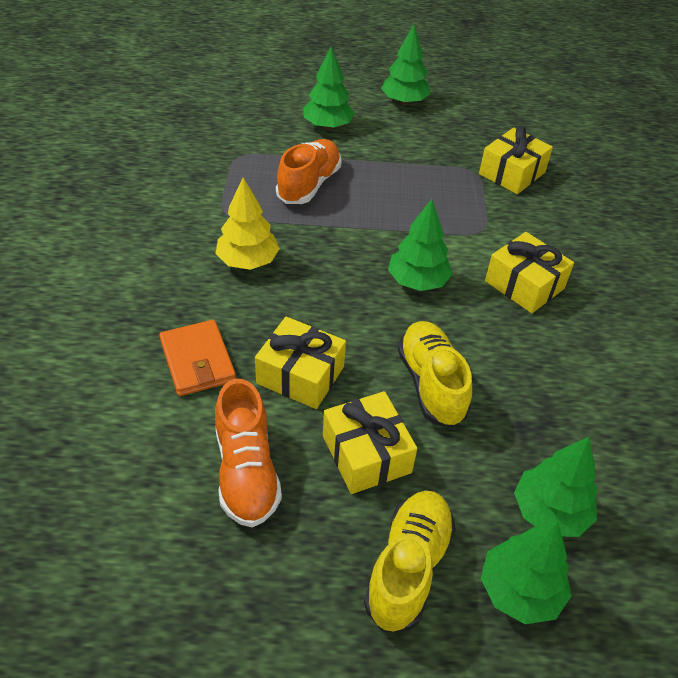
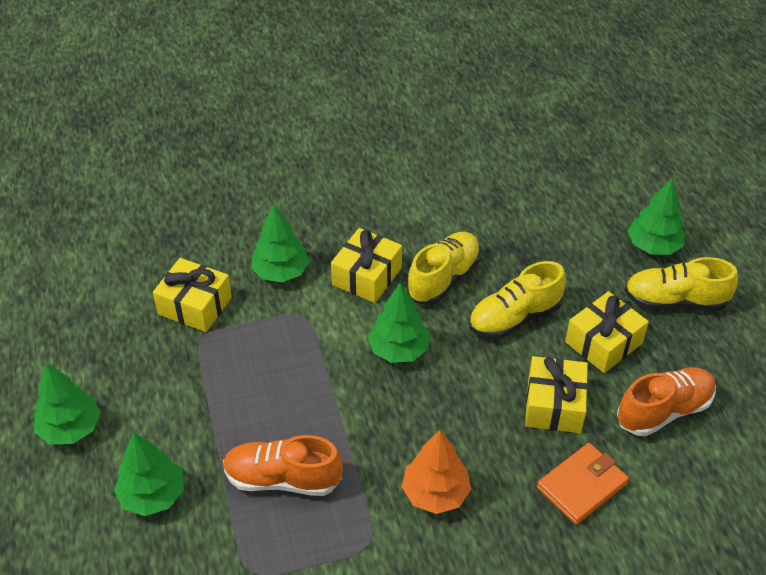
camera: 105 degrees left, 0 degrees up
yellow tree [216,177,280,270] -> orange tree [402,430,471,514]
green tree [514,437,598,537] -> green tree moved to [251,204,309,282]
none -> yellow shoe [407,232,481,305]

